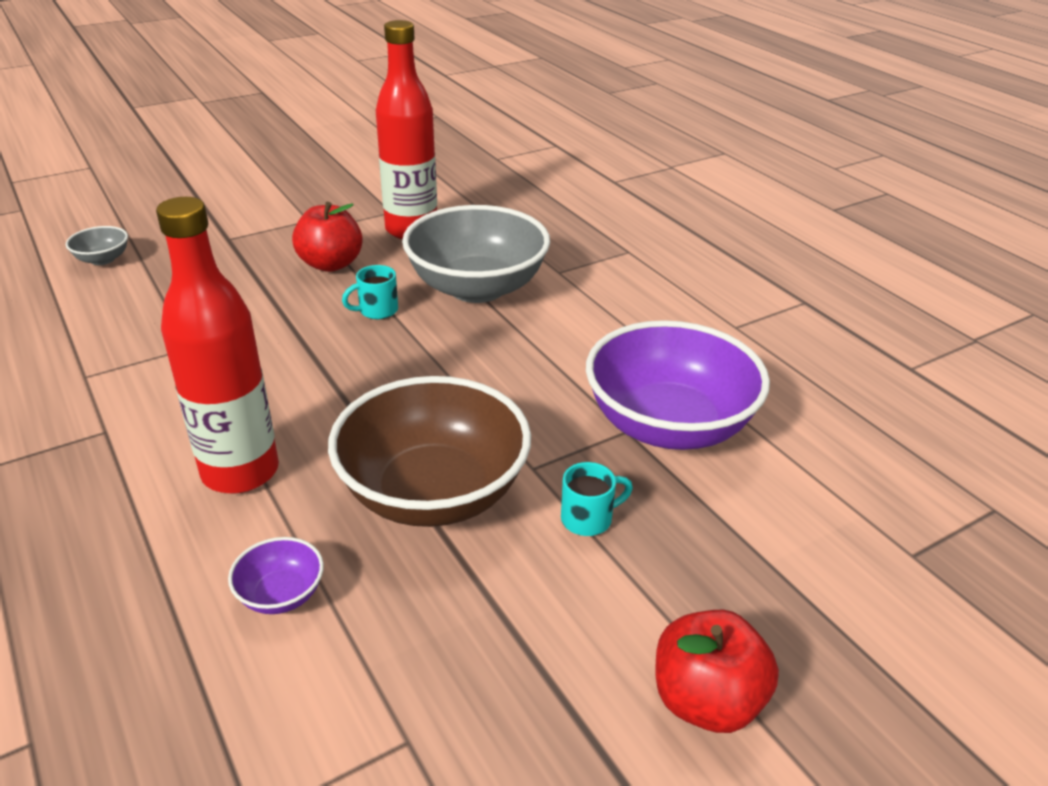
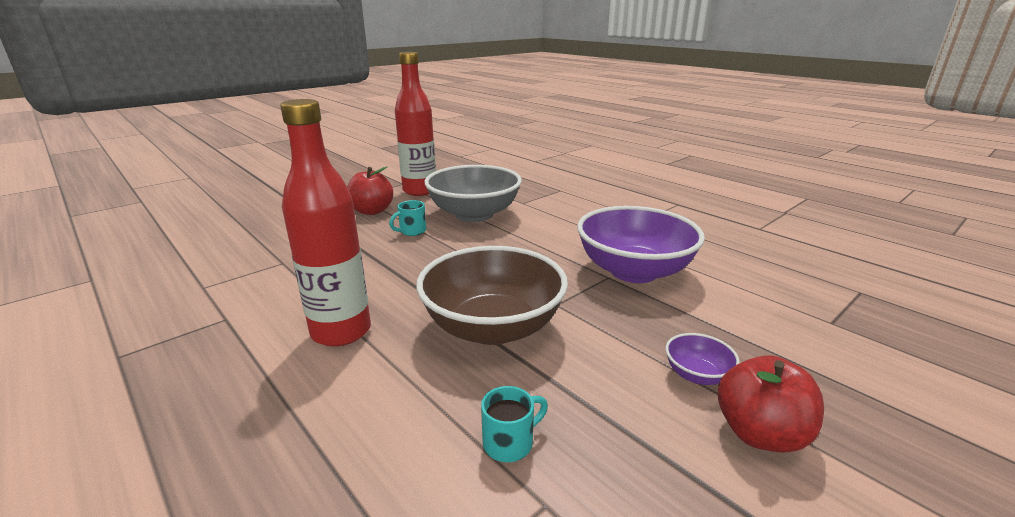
camera: 10 degrees left, 10 degrees down
grey bowl [66,226,128,265] -> none
purple bowl [228,537,324,614] -> purple bowl moved to [666,333,740,385]
turquoise mug [561,462,633,536] -> turquoise mug moved to [481,386,548,462]

